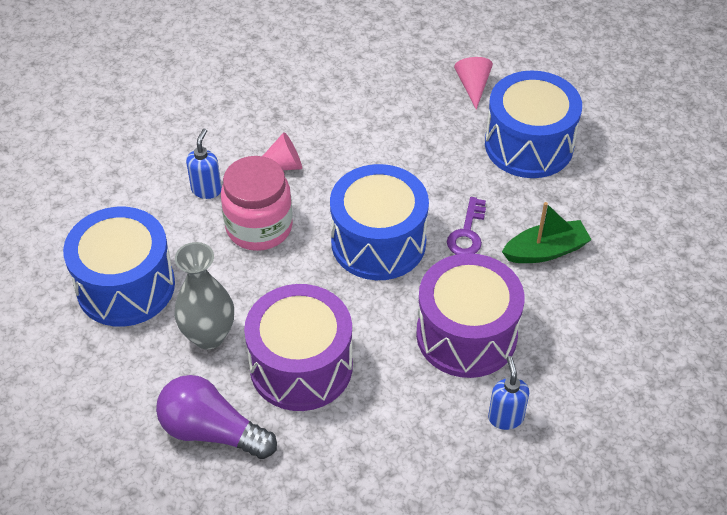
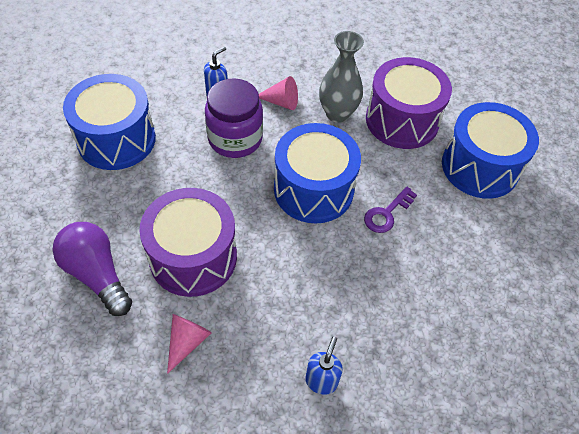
camera: 25 degrees right, 5 degrees up
grey vase [174,242,234,349] -> grey vase moved to [319,31,364,123]
pink jar [221,156,293,251] -> purple jar [205,78,263,158]
purple drum [416,253,525,378] -> purple drum moved to [366,57,452,149]
pink cone [454,57,493,110] -> pink cone moved to [167,314,212,374]
green boat [502,202,592,263] -> none

